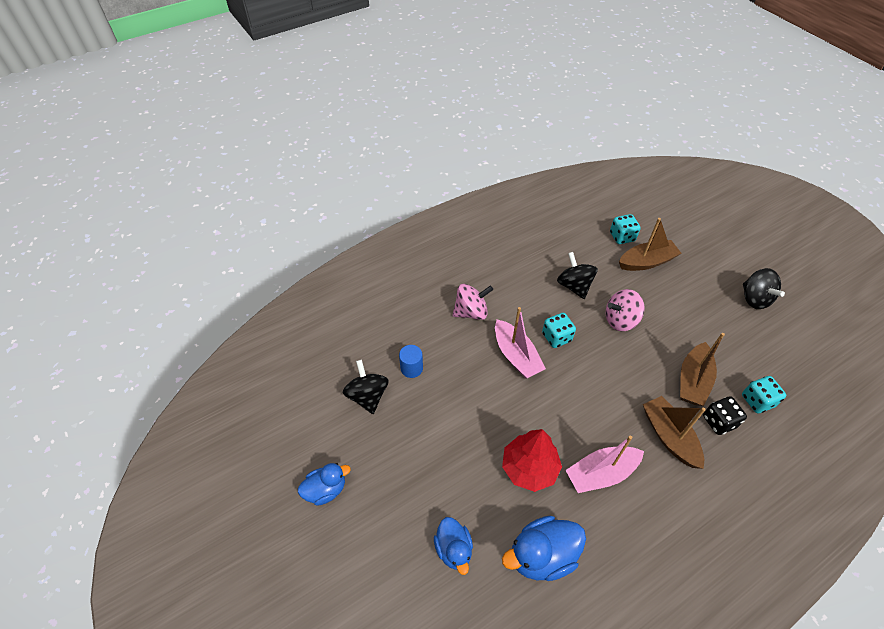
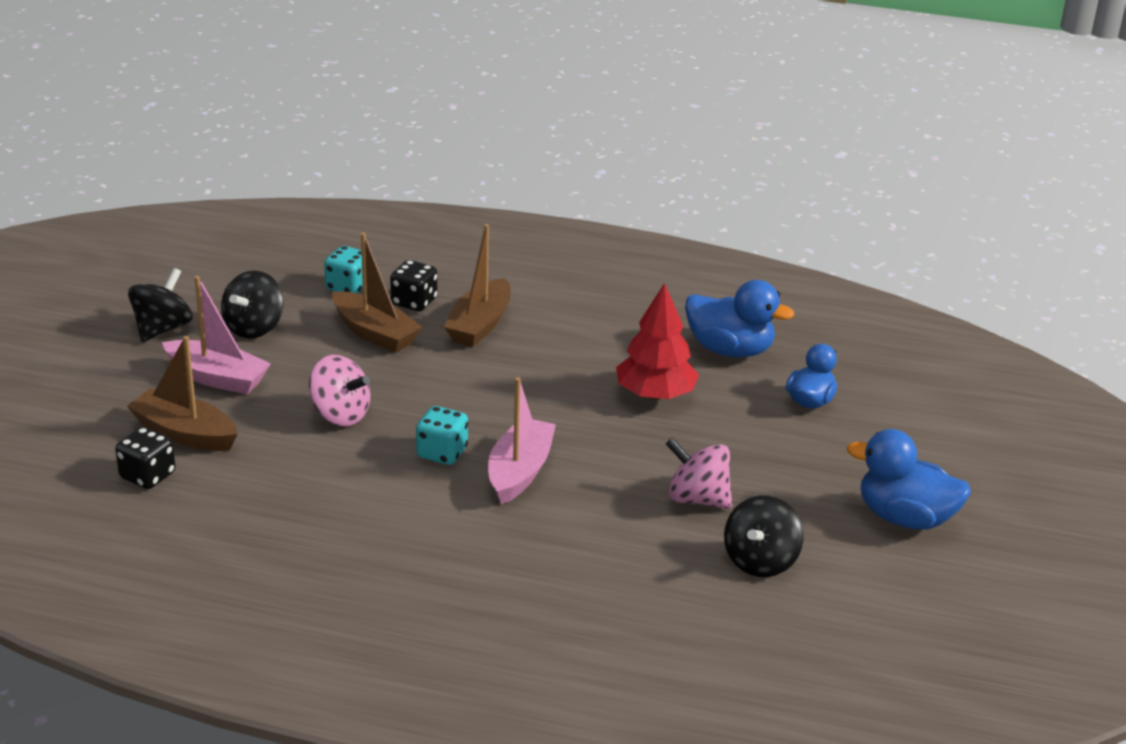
camera: 135 degrees left, 20 degrees down
blue duck [298,463,351,506] -> blue duck [847,429,971,530], size x1.53
blue cylinder [399,345,423,378] -> none
pink spinning top [453,284,493,320] -> pink spinning top moved to [666,437,732,509]
black spinning top [557,252,598,299] -> black spinning top moved to [221,270,284,339]
pink boat [565,435,644,493] -> pink boat moved to [162,276,271,394]
turquoise dice [610,214,641,244] -> black dice [115,427,175,489]
brown boat [680,333,725,406] -> brown boat turned 60 degrees clockwise [332,233,422,353]

